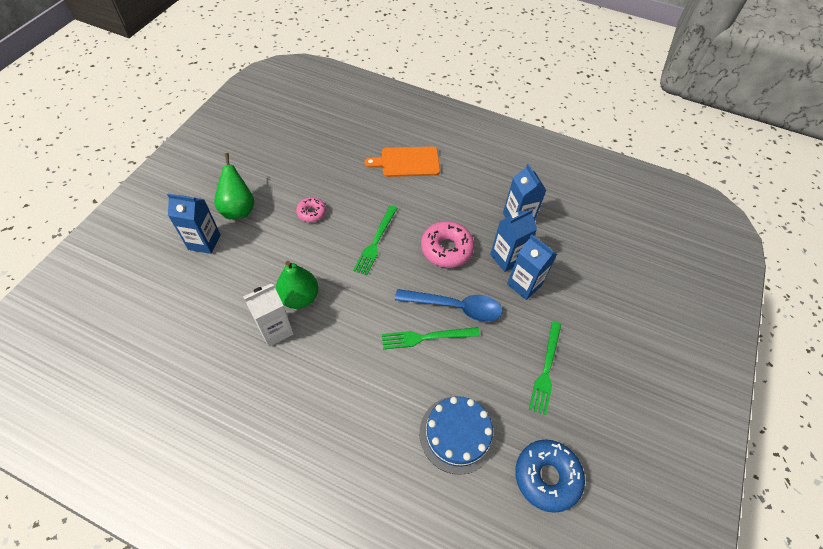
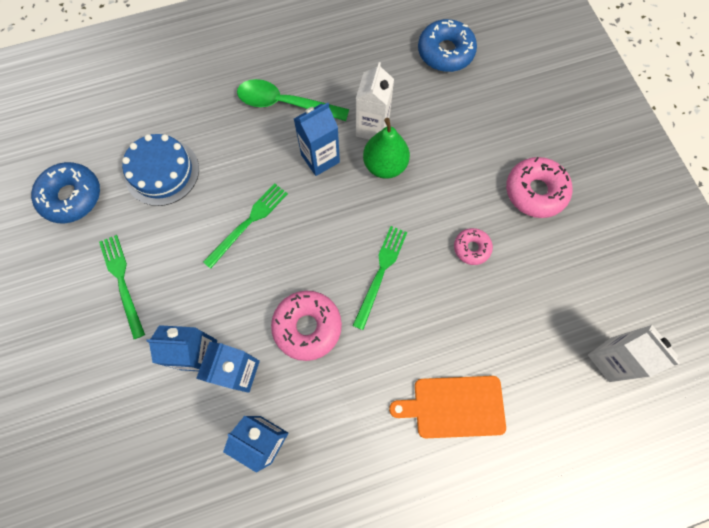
camera: 140 degrees right, 15 degrees up
blue carton [167,194,221,254] -> blue carton moved to [294,103,340,176]
green pear [214,153,254,219] -> pink donut [506,157,572,218]
green fork [353,205,397,275] -> green fork turned 45 degrees clockwise [353,226,407,330]
orange cutting board [365,147,440,177] -> orange cutting board turned 135 degrees counterclockwise [389,376,506,438]
blue spoon [395,289,503,322] -> none
none -> green spoon [237,79,349,121]
none -> blue donut [418,19,477,72]
none -> white carton [588,325,680,382]

